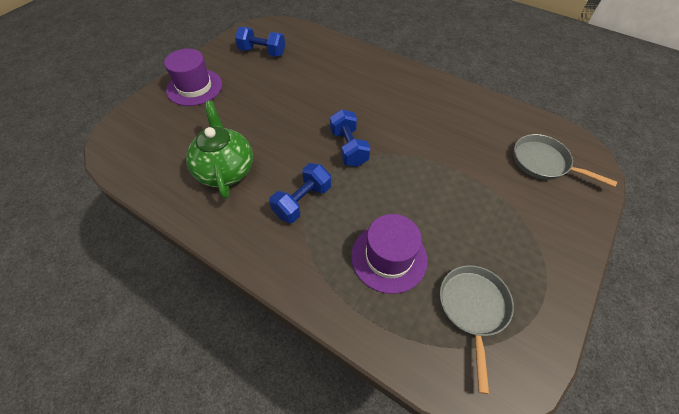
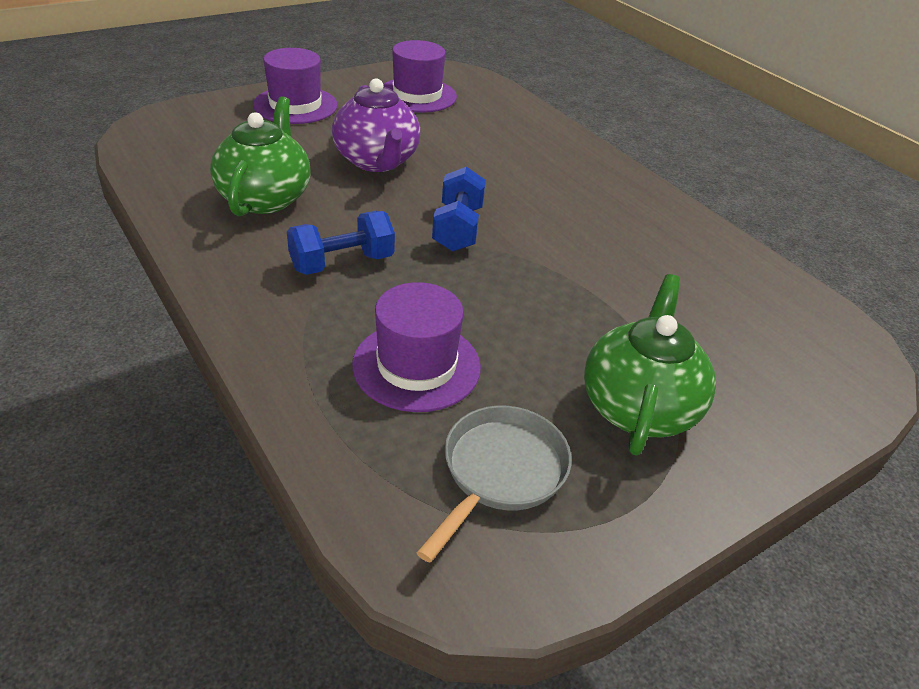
camera: 20 degrees right, 15 degrees down
blue dumbbell [235,27,285,57] -> purple hat [383,40,457,113]
grey pan [514,134,617,187] -> none
none -> purple teapot [332,78,420,172]
none -> green teapot [584,274,716,456]

